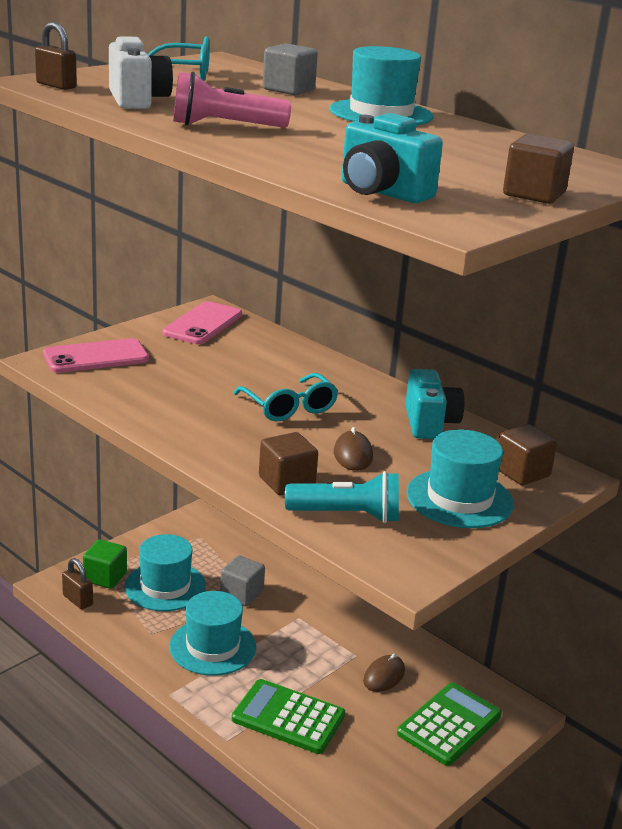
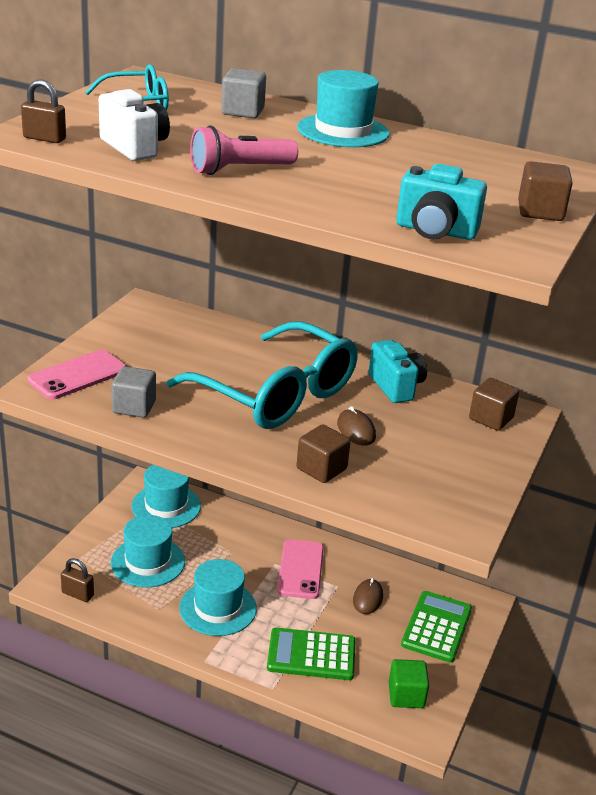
camera: 20 degrees left, 5 degrees up
green cube [83,539,127,589] -> green cube moved to [389,659,429,708]
pink phone [162,301,242,344] -> pink phone moved to [277,539,324,599]
grey cube [220,555,265,606] -> grey cube moved to [112,366,156,418]
turquoise glasses [233,373,338,421] -> turquoise glasses [166,321,358,429], size x2.03
turquoise flashlight [285,471,399,523] -> none
turquoise hat [407,429,514,528] -> turquoise hat moved to [131,465,201,528]

